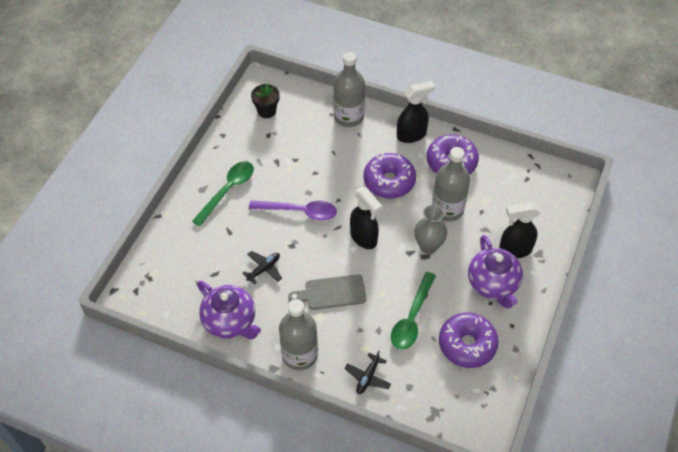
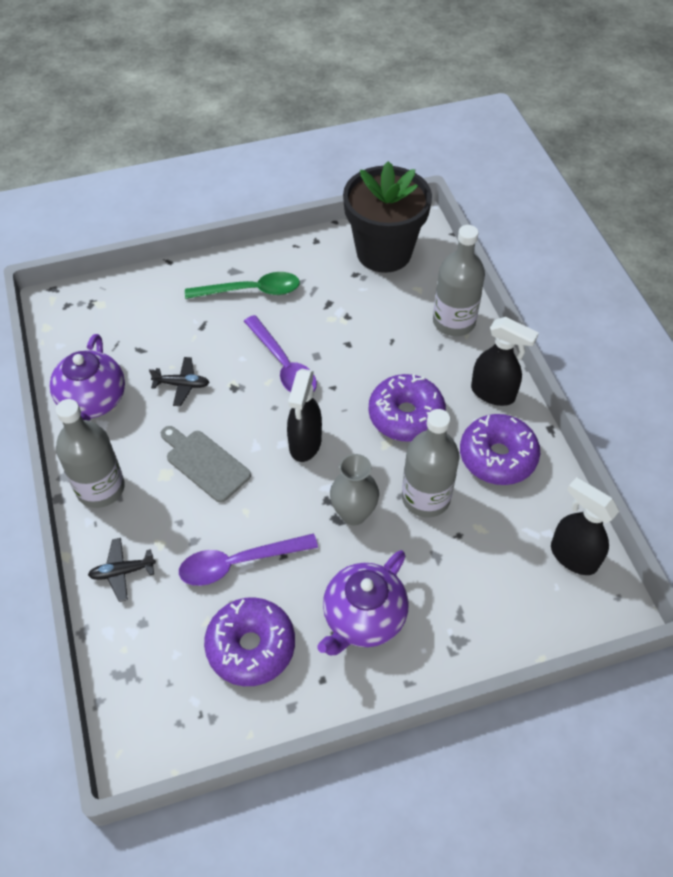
camera: 50 degrees right, 0 degrees up
black flower pot [251,83,279,118] -> black flower pot [343,161,432,273], size x2.20
green spoon [391,272,436,350] -> purple spoon [179,533,318,586]
black spray bottle [499,202,541,258] -> black spray bottle moved to [551,477,619,575]

